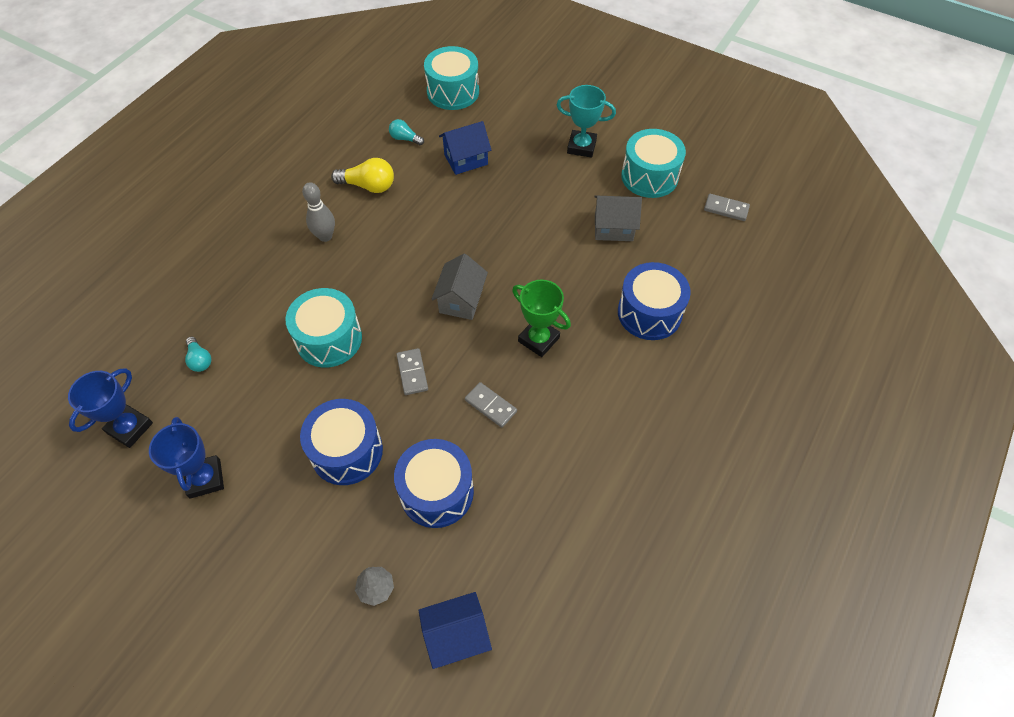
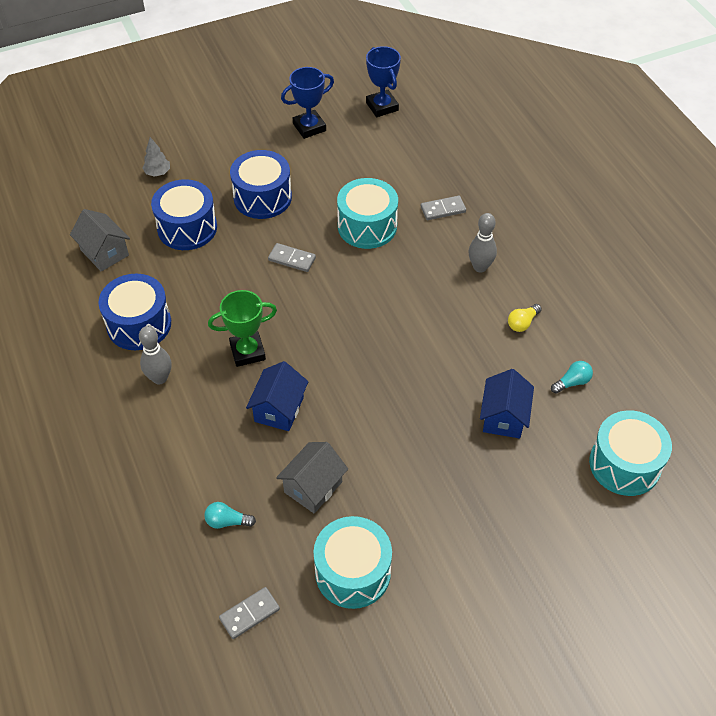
camera: 125 degrees right, 5 degrees down
blue trophy [149,417,224,499] -> blue trophy turned 45 degrees counterclockwise [281,67,334,139]
turquoise light bulb [185,337,211,372] -> turquoise light bulb moved to [204,502,256,529]
yellow light bulb [331,158,394,193] -> yellow light bulb [508,304,542,332], size x0.61
blue house [418,592,492,669] -> blue house moved to [246,361,308,431]
grey house [431,254,488,320] -> grey house moved to [70,209,130,272]
grey domino [465,382,517,428] -> grey domino moved to [421,196,466,220]
turquoise trophy [557,85,616,158] -> none
blue drum [618,262,691,340] -> blue drum moved to [98,274,171,350]
none -> grey bowling pin [139,326,171,384]

